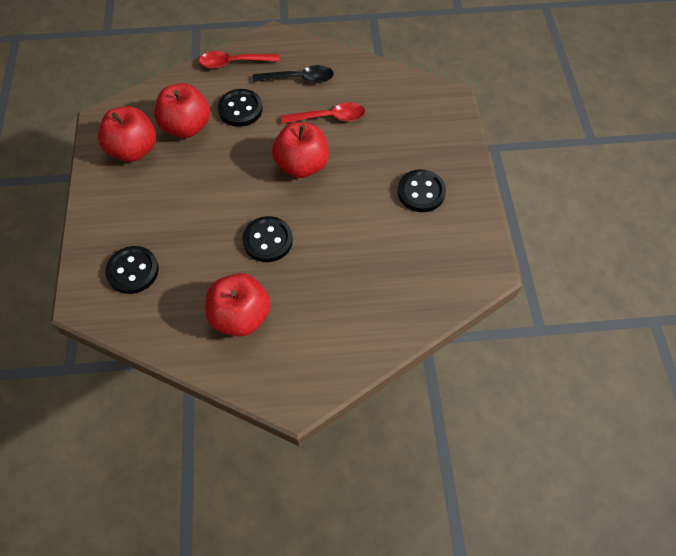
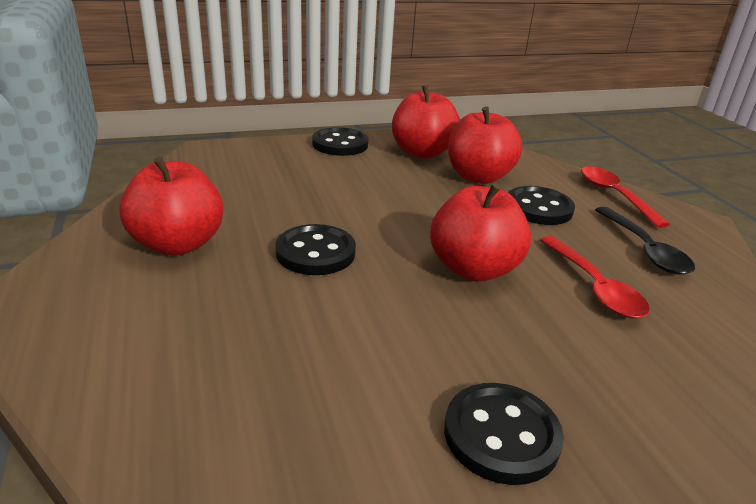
camera: 75 degrees right, 30 degrees down
black button [105,246,159,294] -> black button moved to [312,127,368,156]

